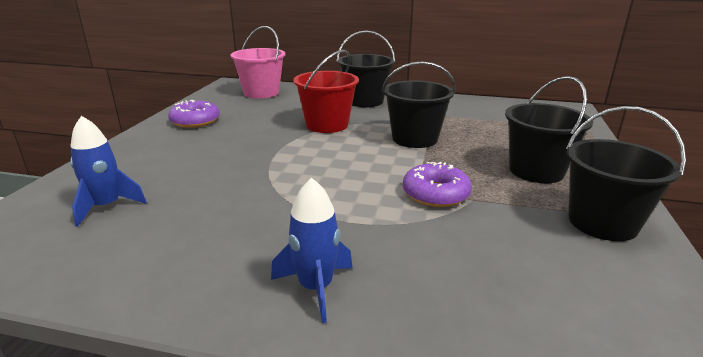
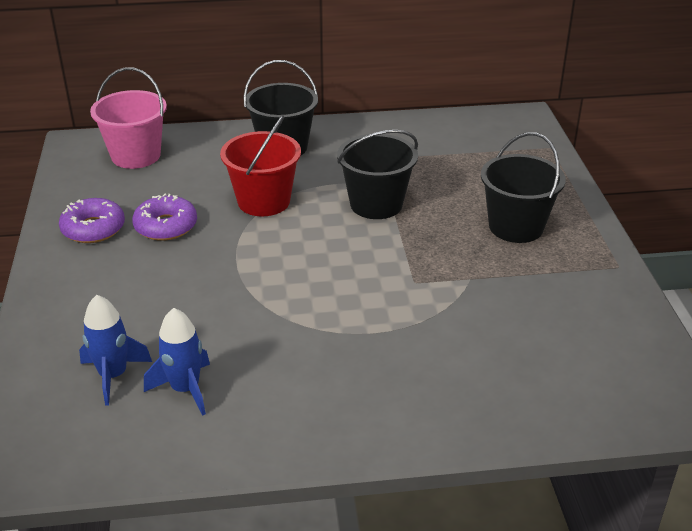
camera: 20 degrees left, 10 degrees up
blue rocket [271,178,353,323] -> blue rocket moved to [144,308,210,416]
purple donut [403,162,472,207] -> purple donut moved to [132,194,197,241]
black bucket [566,106,686,241] -> none

